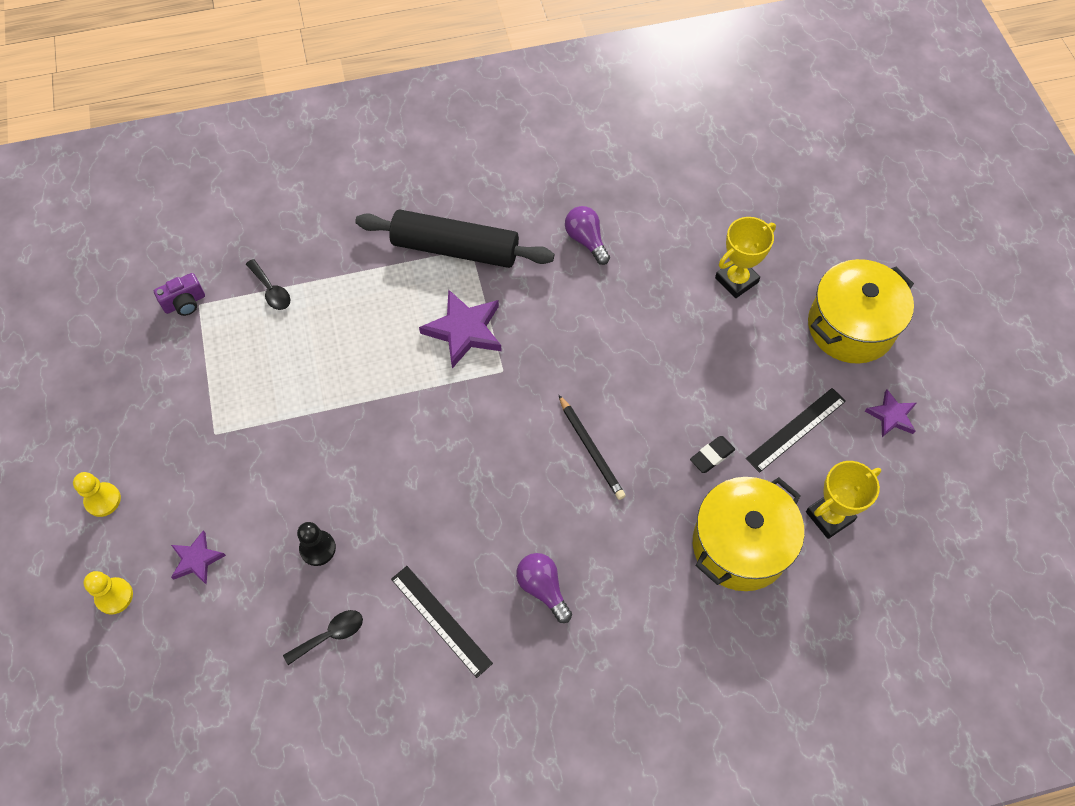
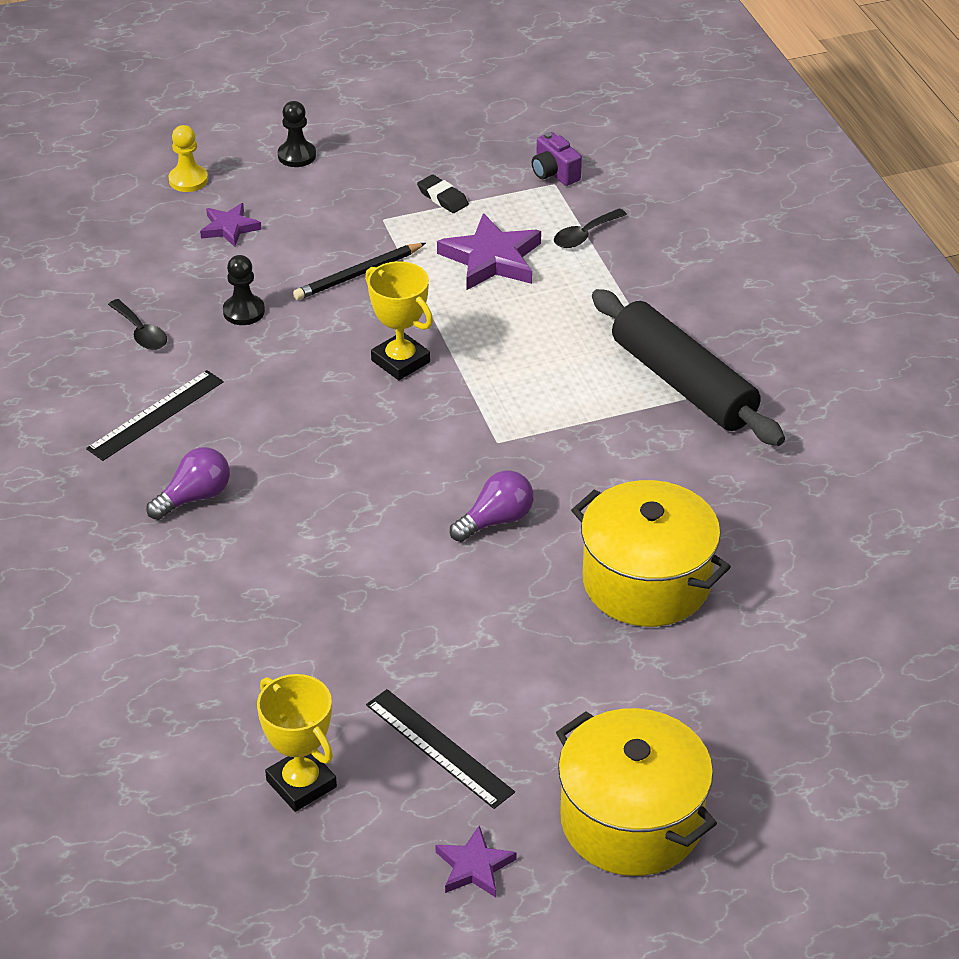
camera: 85 degrees right, 20 degrees down
yellow pawn [73,472,121,517] -> black pawn [278,101,316,167]
black rolling pin [355,210,555,268] -> black rolling pin turned 45 degrees counterclockwise [592,289,785,446]
purple star [419,289,502,369] -> purple star moved to [437,213,541,290]
black pencil [559,395,626,500] -> black pencil moved to [293,243,426,300]
purple light bulb [565,206,610,265] -> purple light bulb moved to [450,471,534,542]
black eraser [690,436,735,473] -> black eraser moved to [417,174,469,213]
yellow pot [693,477,804,591] -> yellow pot moved to [571,480,731,627]
yellow trophy [715,217,776,298] -> yellow trophy moved to [365,261,433,380]

